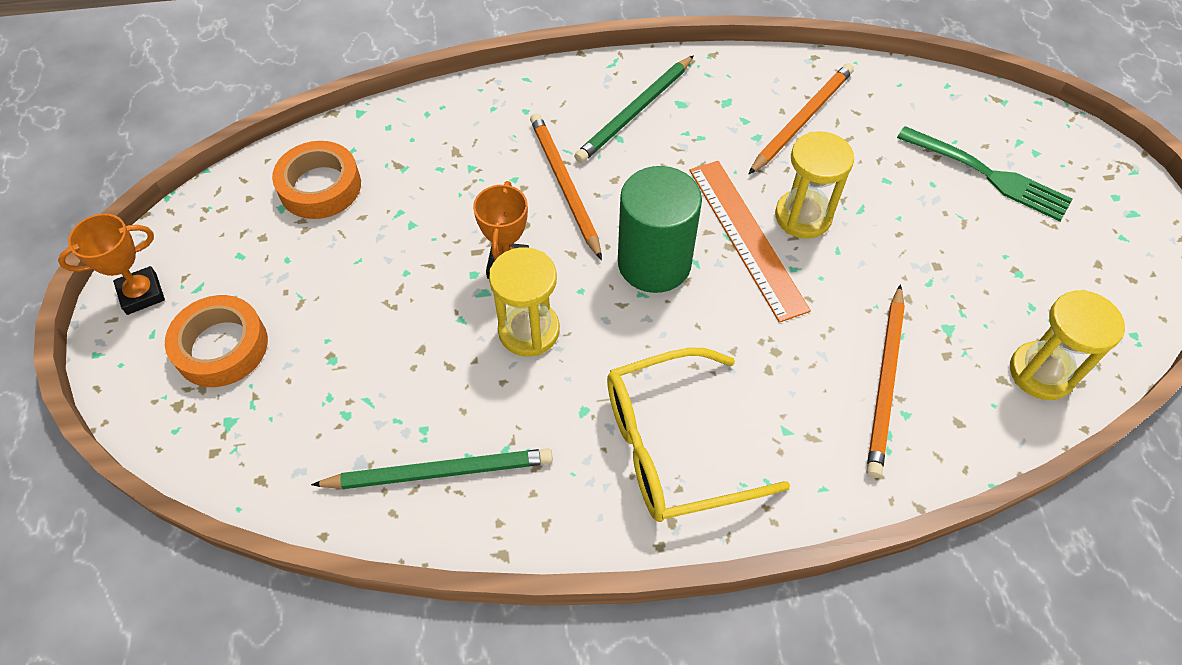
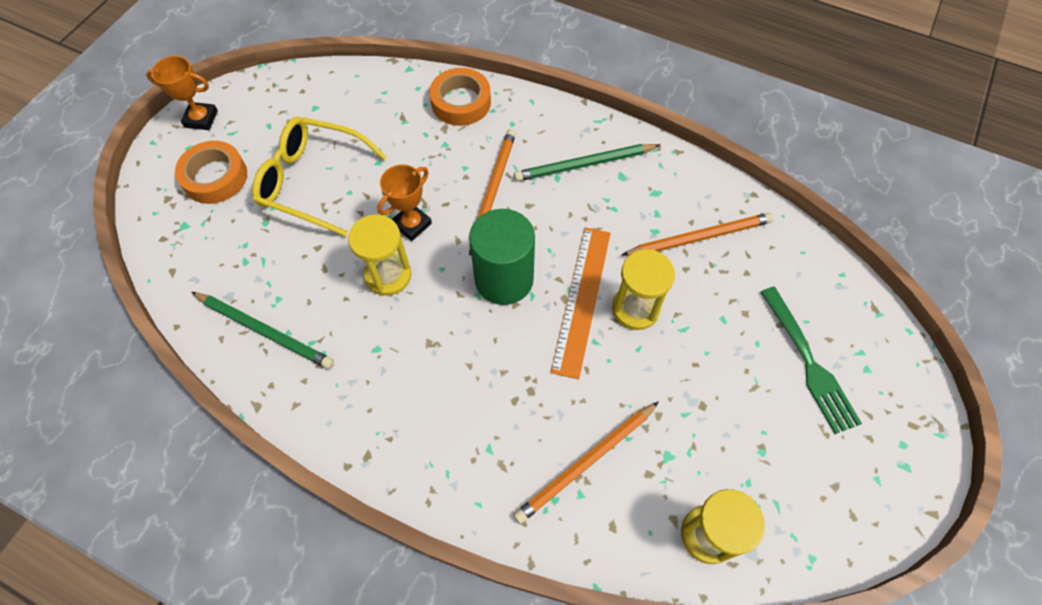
camera: 35 degrees right, 5 degrees up
orange tape [272,141,361,219] -> orange tape moved to [430,68,491,126]
yellow glasses [607,347,790,522] -> yellow glasses moved to [252,117,387,237]

